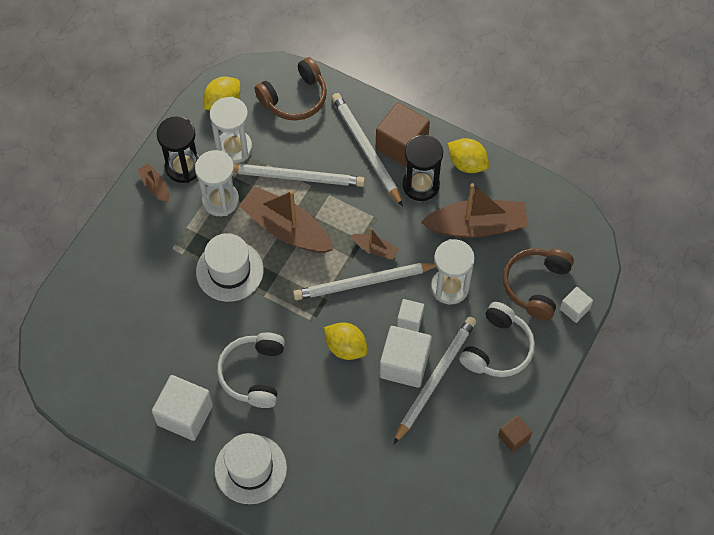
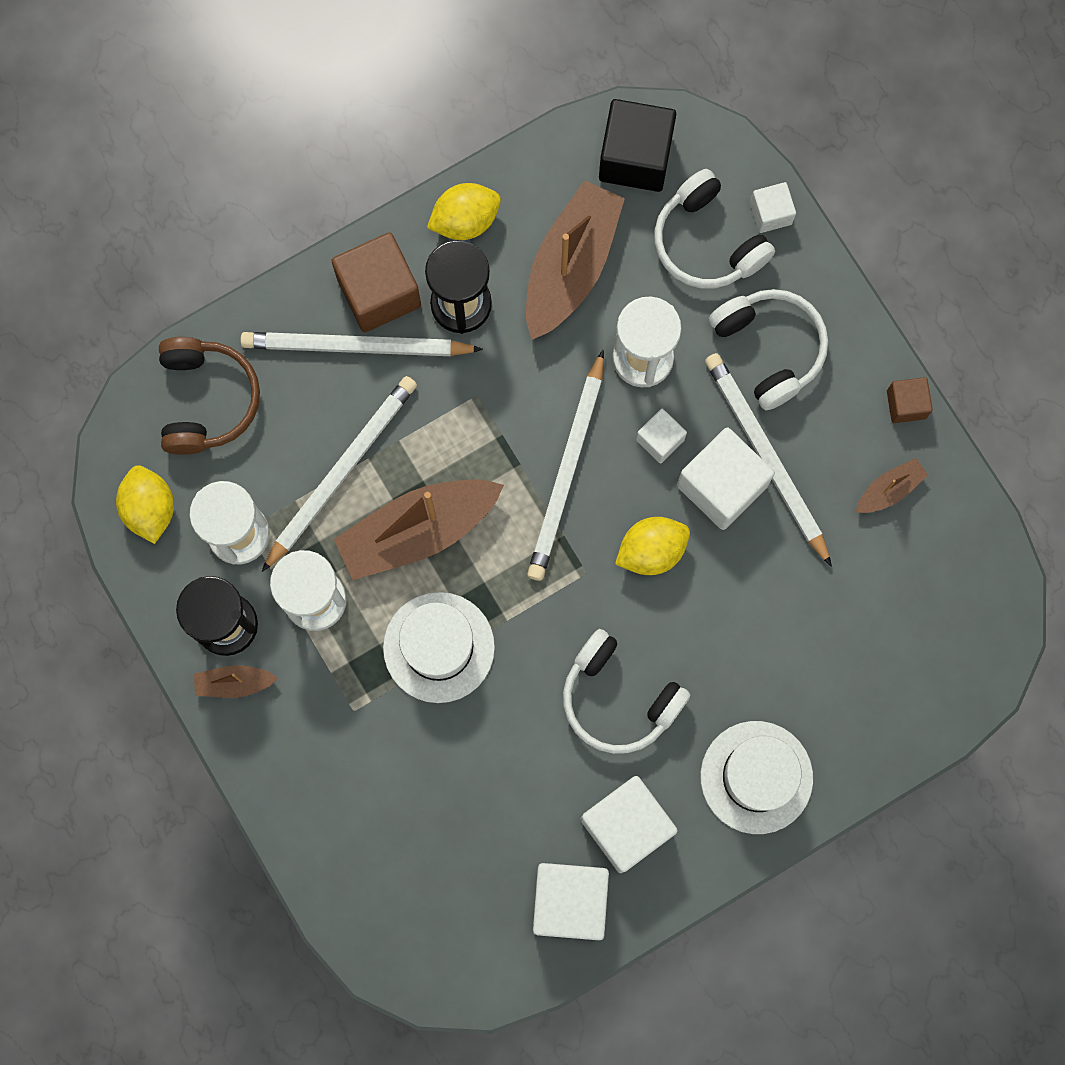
camera: 60 degrees left, 15 degrees up
brown boat [351,228,399,260] -> brown boat moved to [856,458,928,513]
brown headphones [503,248,574,320] -> white headphones [654,169,775,289]
none -> white cube [533,863,609,940]
none -> black cube [599,99,676,192]

